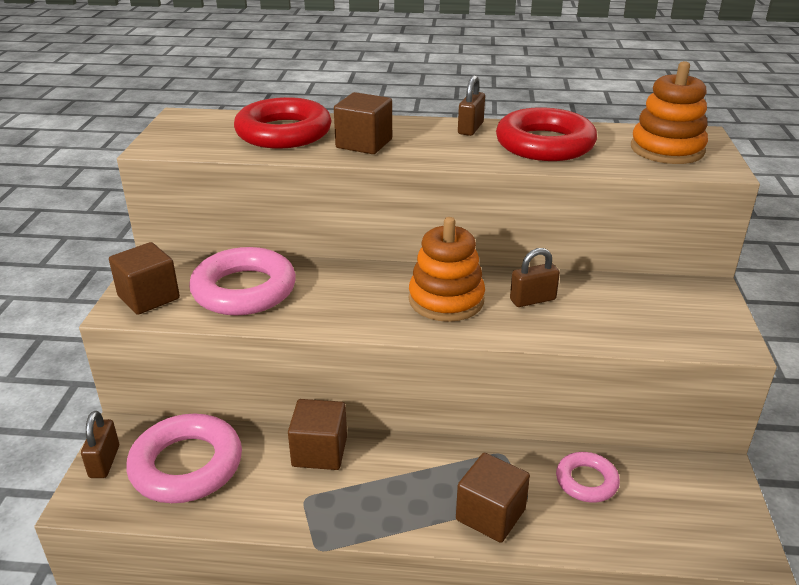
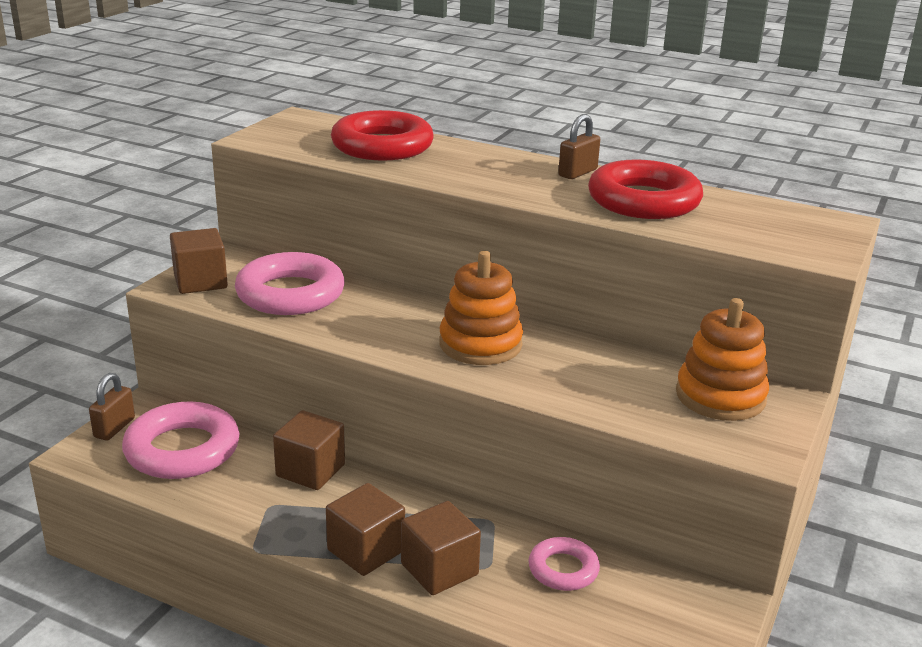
camera: 20 degrees right, 5 degrees down
brown cube [334,92,392,154] -> brown cube moved to [326,483,405,576]
brown padlock [510,248,560,307] -> none
orange stacking toy [631,61,708,164] -> orange stacking toy moved to [676,298,769,421]

